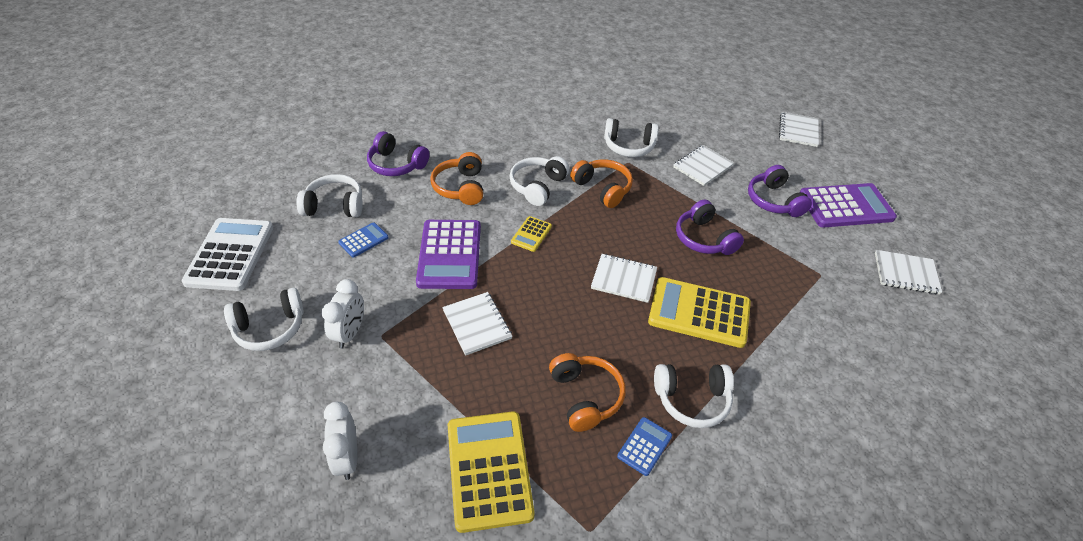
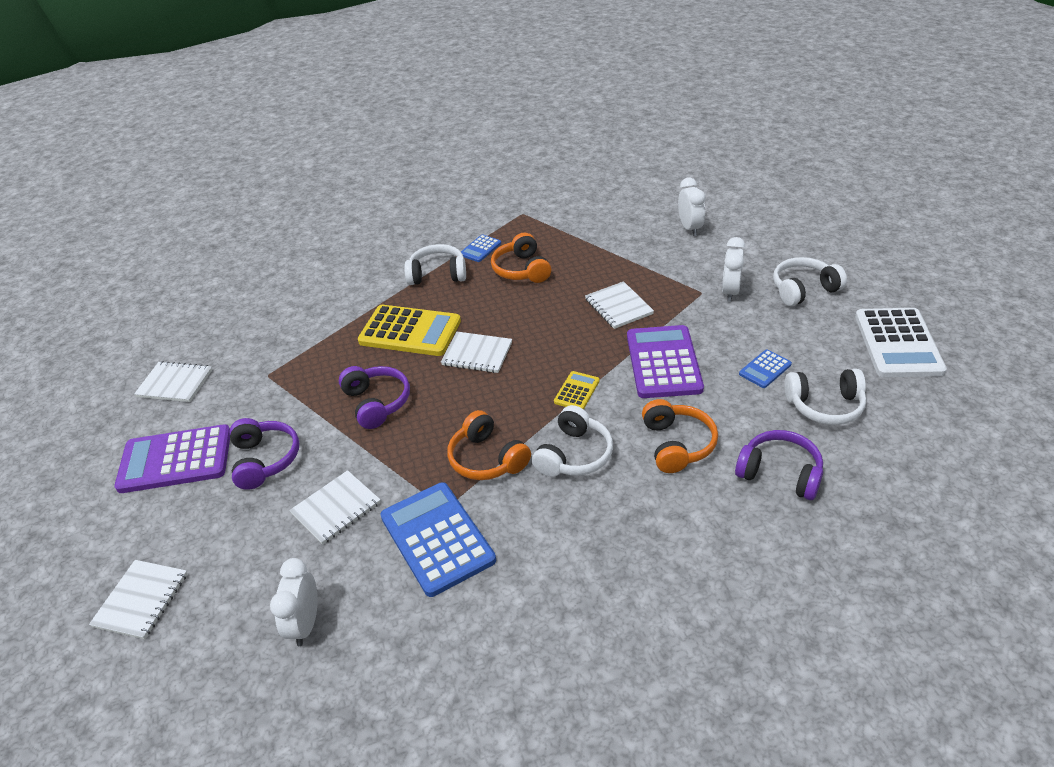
camera: 175 degrees left, 5 degrees down
yellow calculator [448,411,535,533] -> none
white headphones [604,118,659,157] -> blue calculator [380,482,496,597]
none -> white clock [270,558,318,646]

